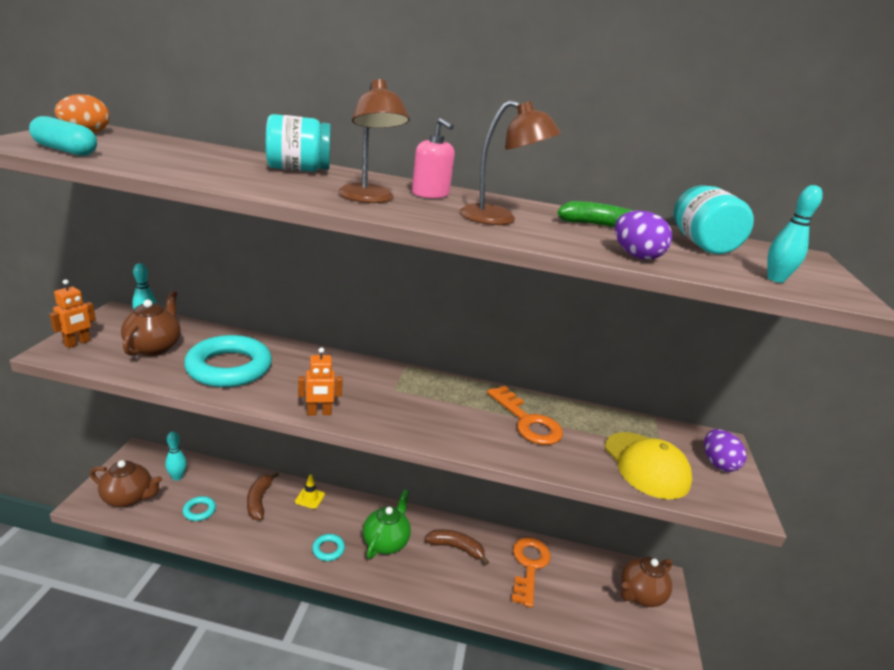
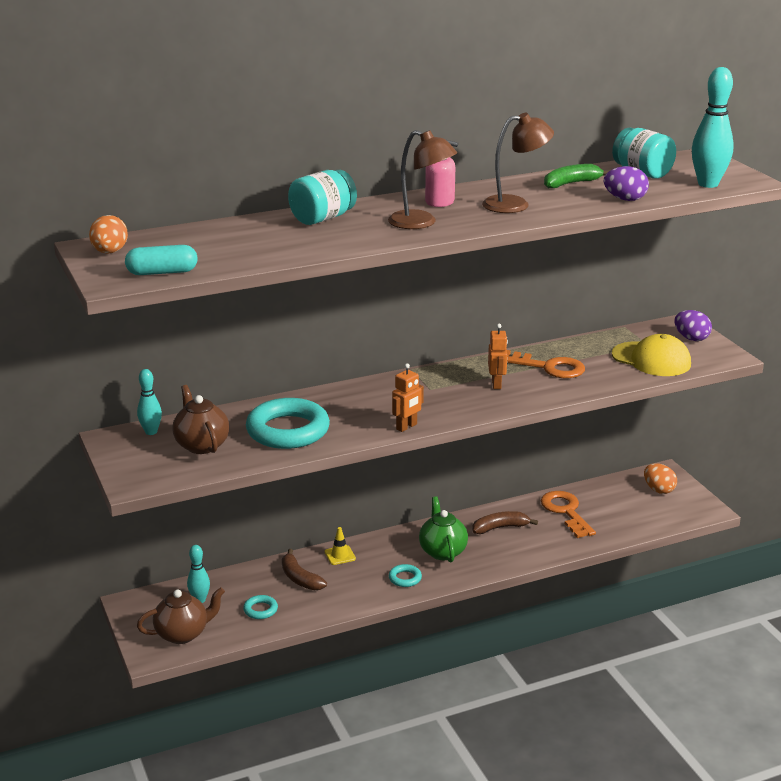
camera: 30 degrees left, 0 degrees up
orange robot [49,279,96,348] -> orange robot moved to [488,324,508,389]
brown teapot [621,557,673,607] -> orange egg [644,463,677,494]
turquoise bowling pin [767,185,823,283] -> turquoise bowling pin [692,67,734,188], size x1.73

